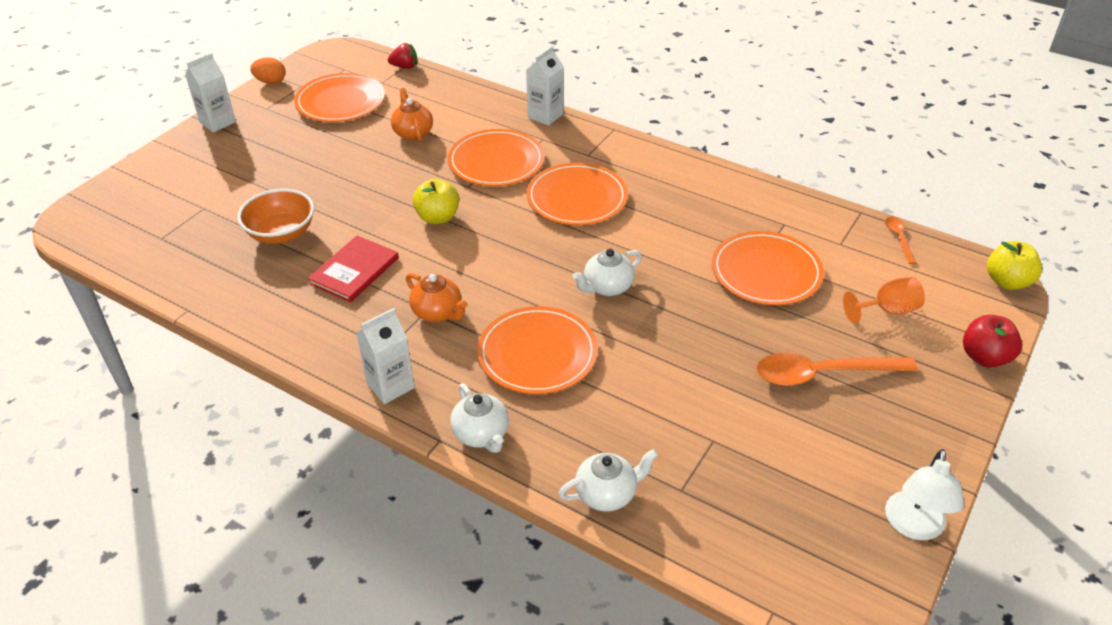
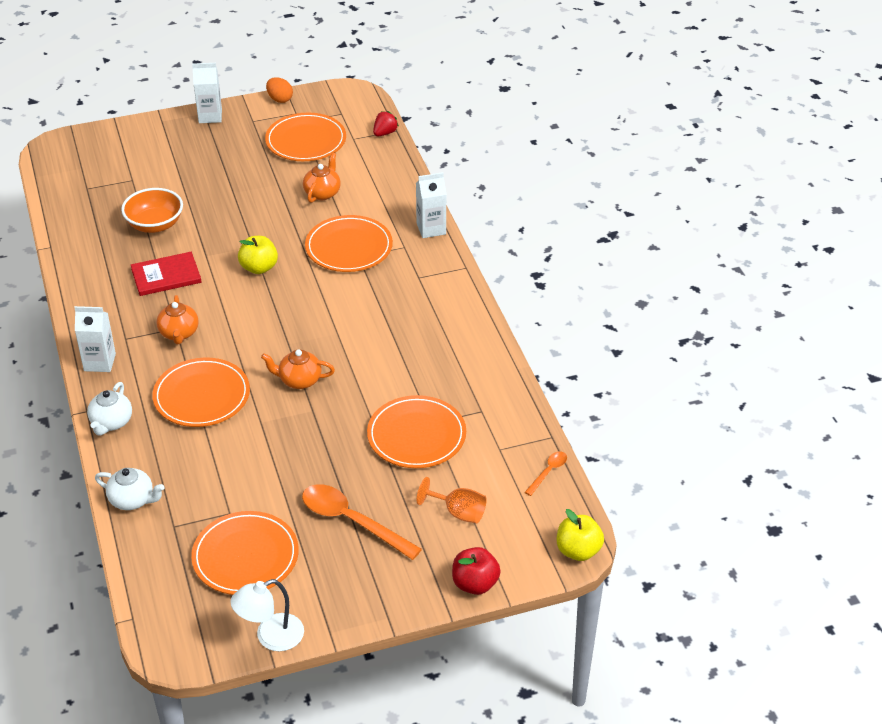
camera: 40 degrees right, 0 degrees up
red strawberry [388,43,417,69] -> red strawberry turned 90 degrees counterclockwise [373,111,399,136]
orange plate [526,163,628,225] -> orange plate moved to [191,511,299,595]
white teapot [573,249,642,296] -> orange teapot [261,349,335,389]

